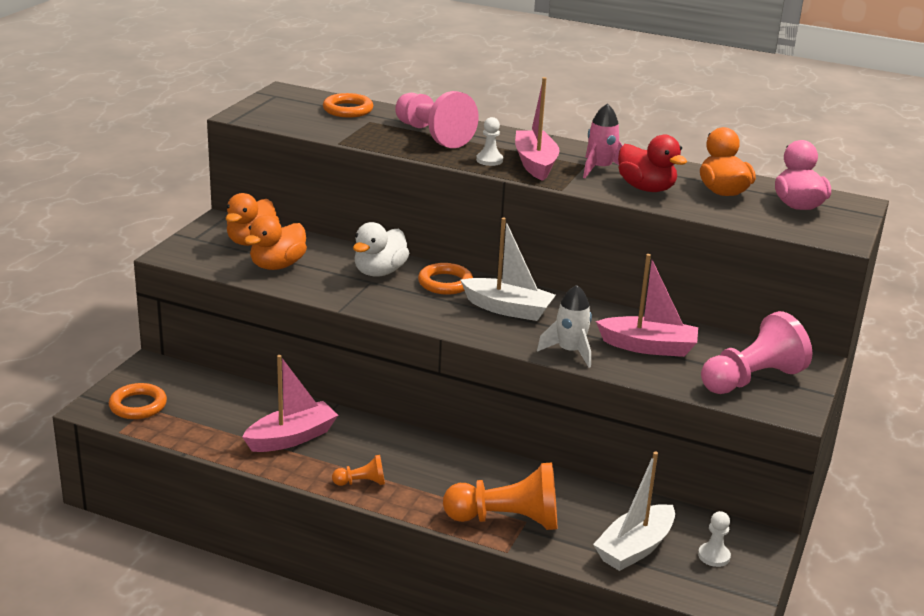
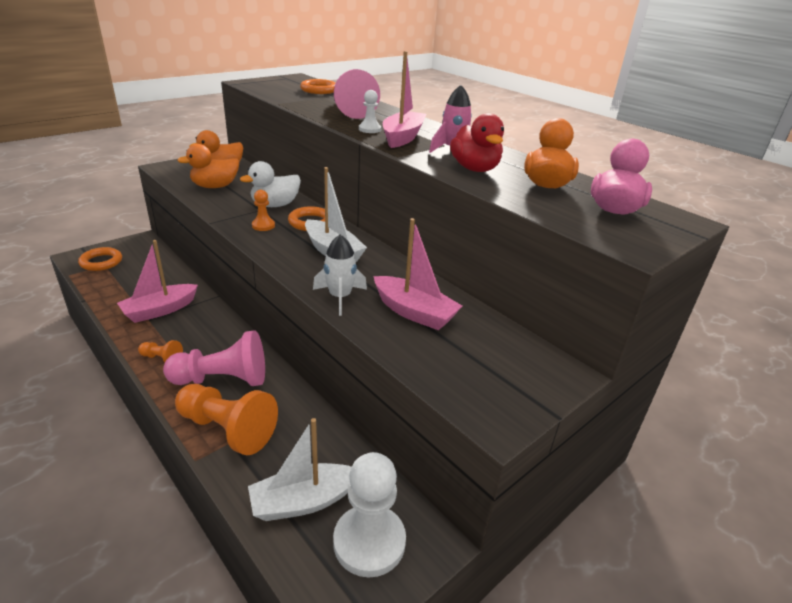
camera: 25 degrees right, 5 degrees up
pink boat [242,355,338,452] -> pink boat turned 150 degrees clockwise [117,240,198,323]
white pawn [698,511,731,567] -> white pawn [333,452,406,578], size x2.12
pink pawn [701,311,812,394] -> pink pawn moved to [163,330,265,386]
none -> orange pawn [252,190,275,231]

